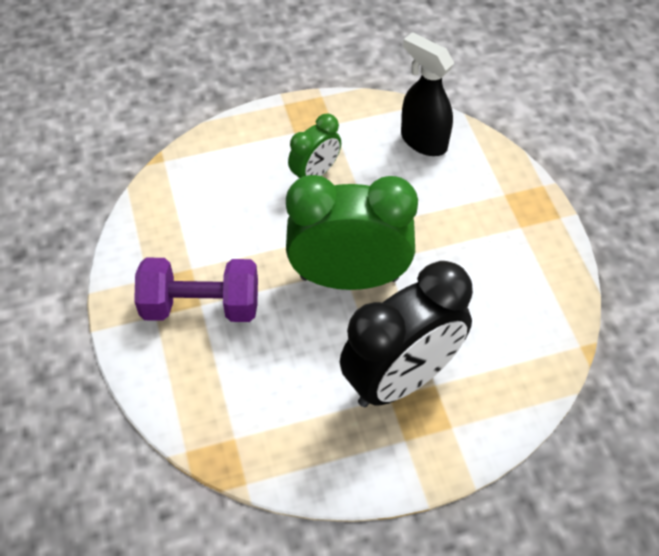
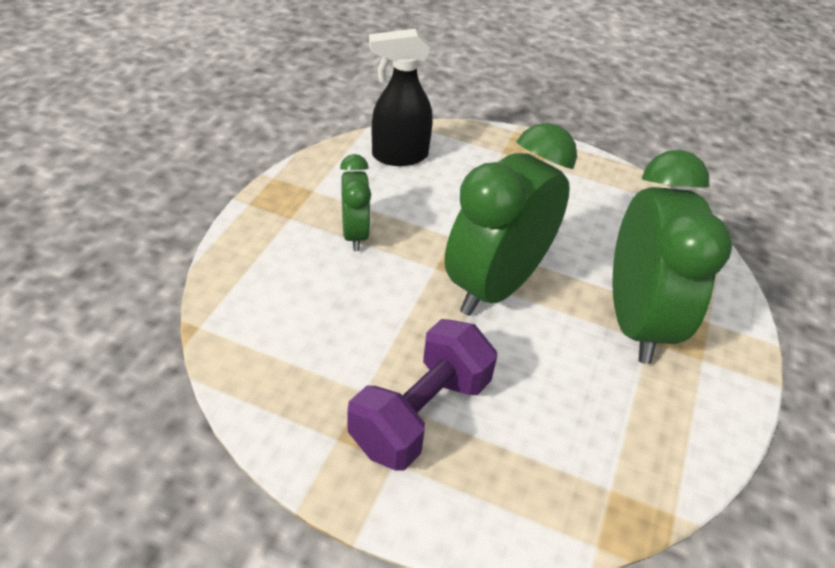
camera: 55 degrees left, 10 degrees down
black clock [340,261,473,407] -> green clock [613,150,733,364]

